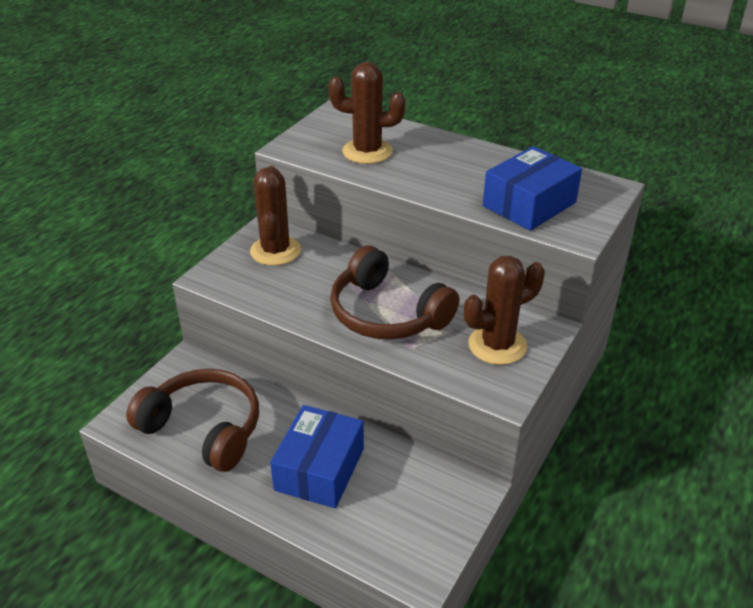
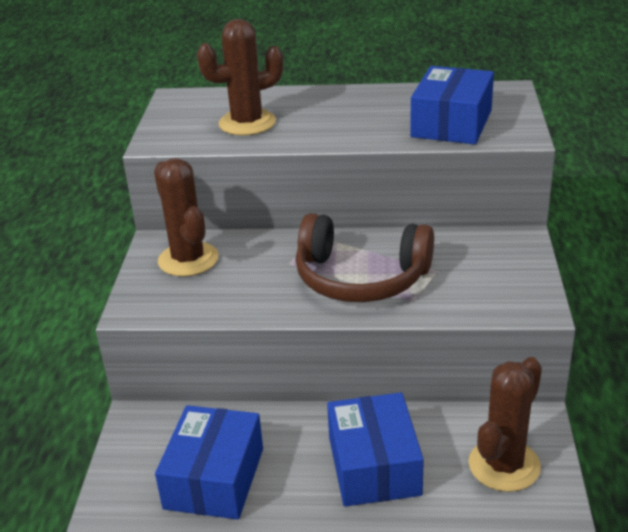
camera: 25 degrees left, 5 degrees down
brown headphones [126,369,259,472] -> blue box [155,405,263,520]
brown cactus [464,256,545,365] -> brown cactus moved to [468,357,542,492]

